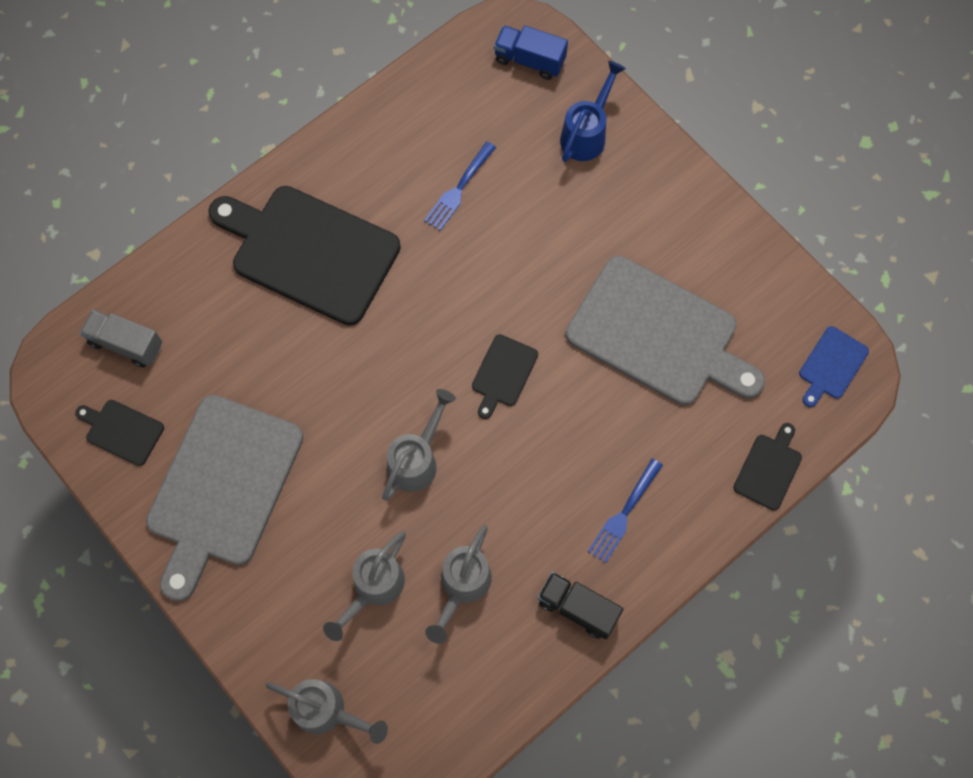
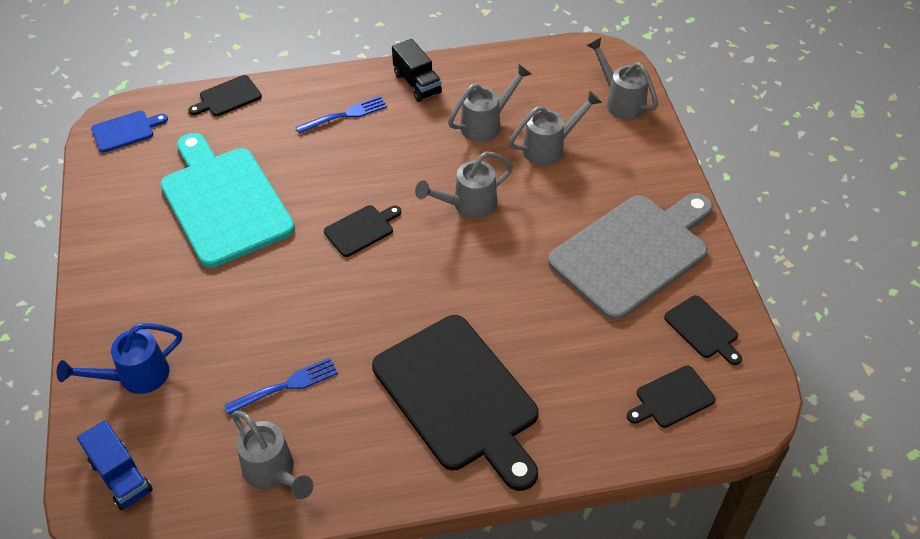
camera: 150 degrees left, 20 degrees down
grey truck [80,310,162,367] -> black cutting board [627,365,716,428]
grey cutting board [566,256,765,405] -> turquoise cutting board [160,133,295,268]
none -> grey watering can [232,411,313,499]

